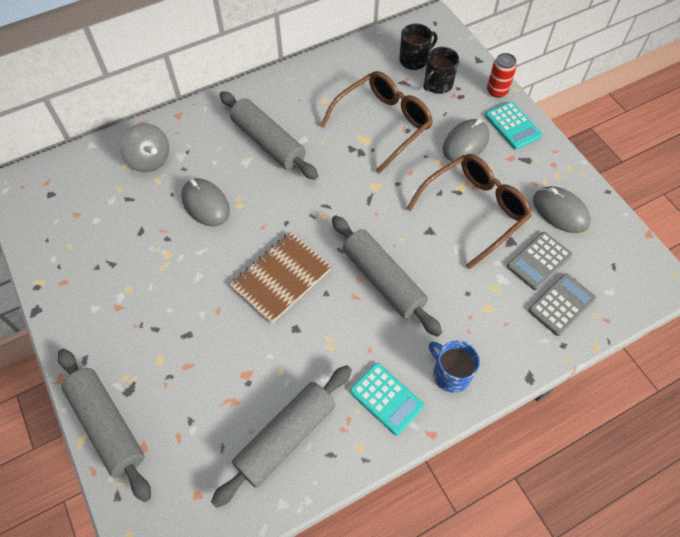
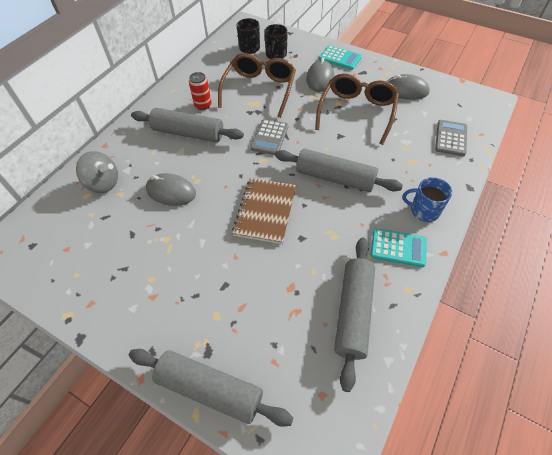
camera: 30 degrees left, 5 degrees down
red can [487,53,517,98] -> red can moved to [189,72,212,110]
grey calculator [507,232,573,290] -> grey calculator moved to [250,119,288,155]

